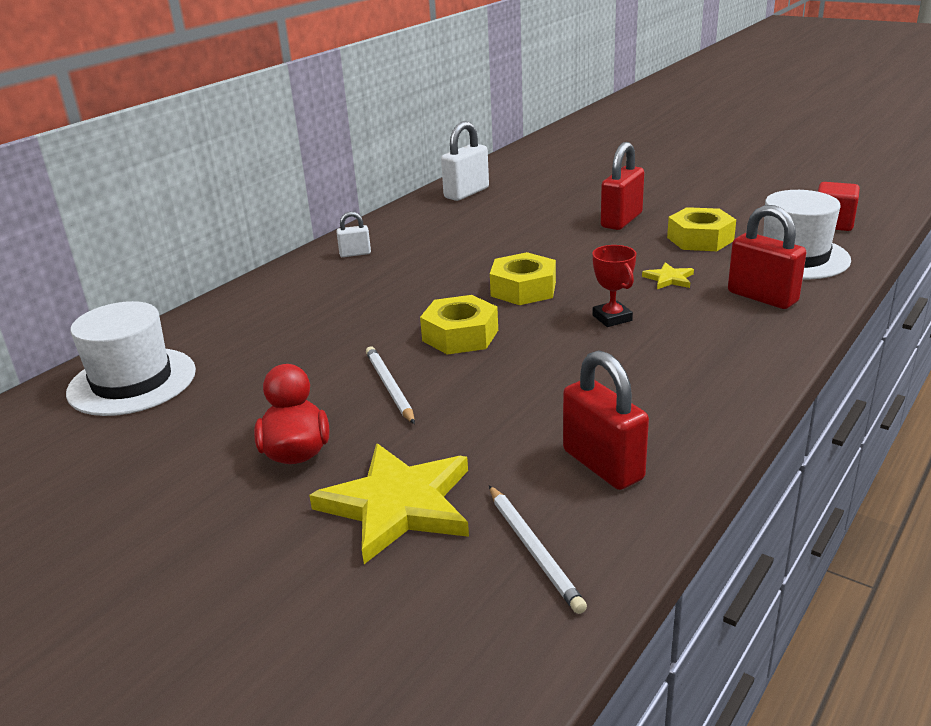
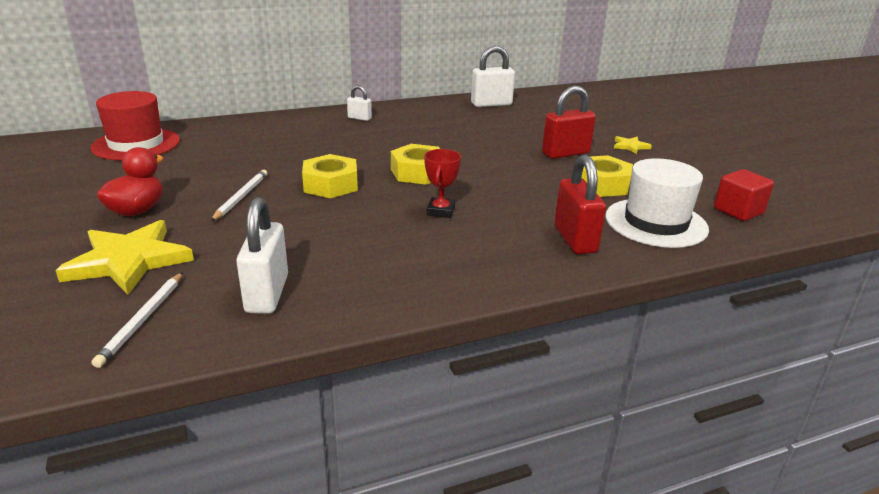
camera: 30 degrees right, 0 degrees up
white hat [66,301,196,416] -> red hat [90,91,180,160]
red padlock [563,350,649,490] -> white padlock [236,197,288,314]
yellow star [642,262,694,289] -> yellow star moved to [614,136,652,154]

